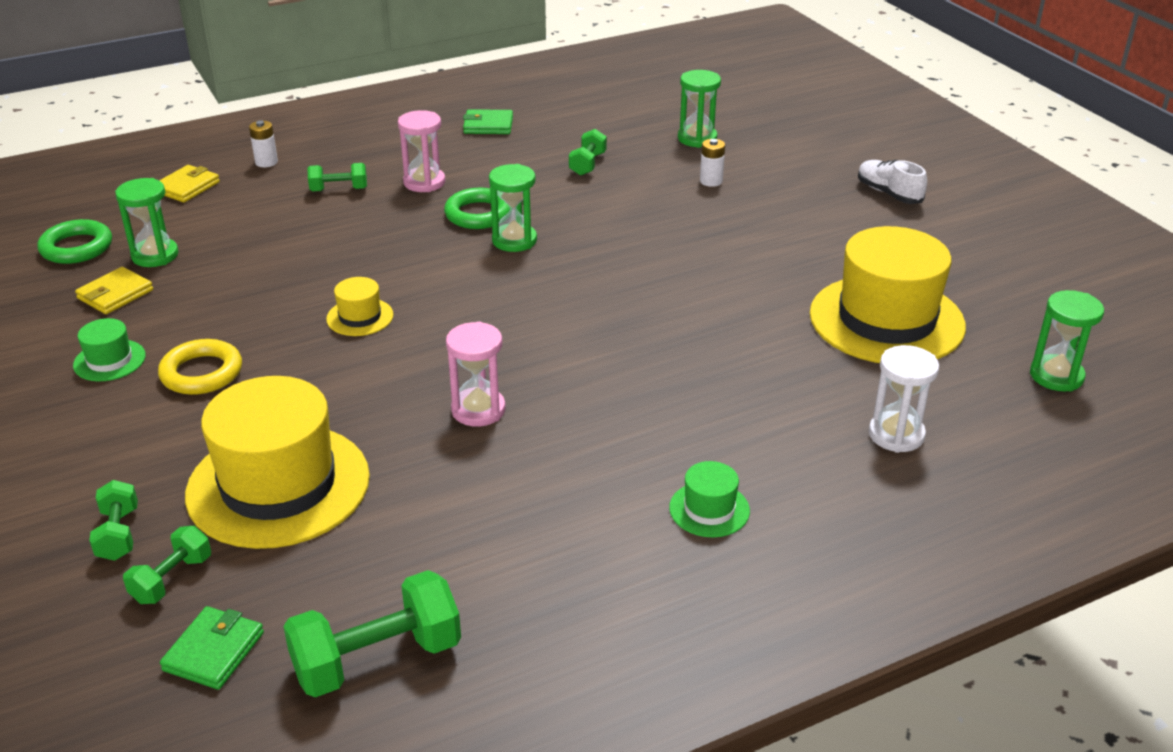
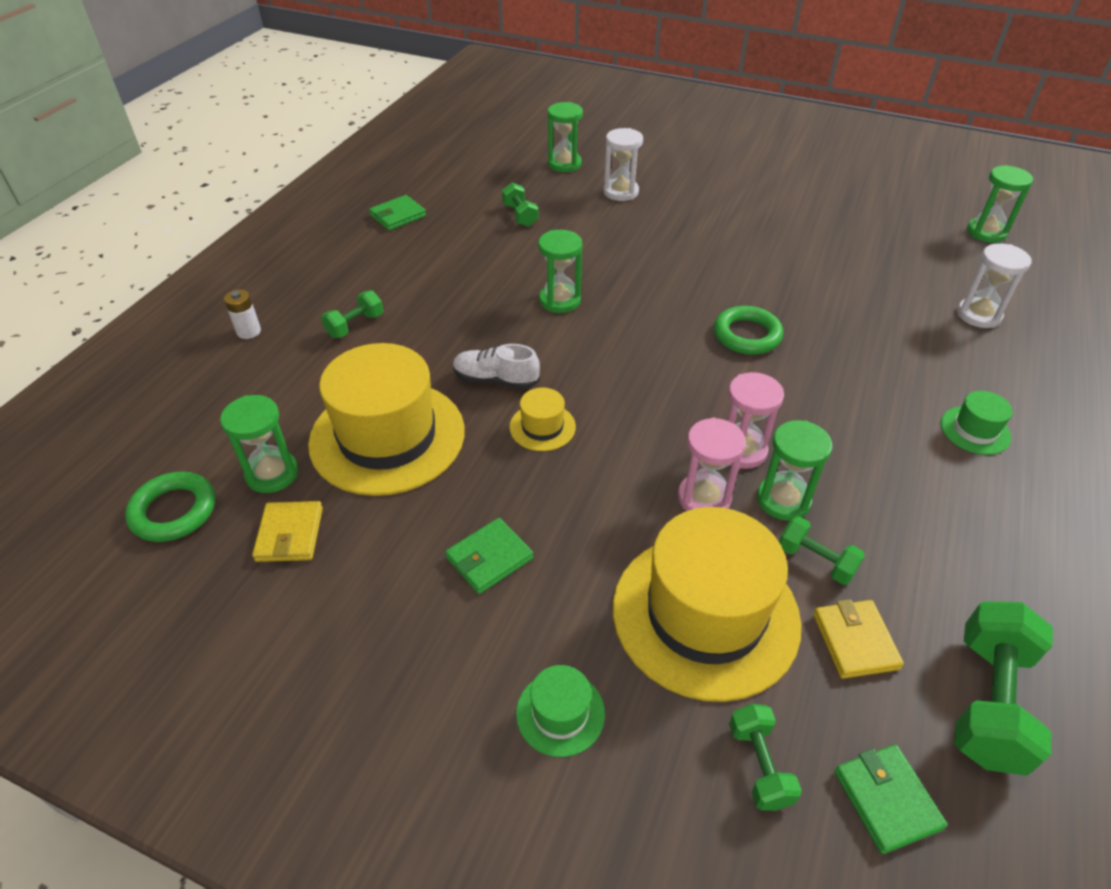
camera: 40 degrees left, 10 degrees up
green hat [73,318,146,381] -> green hat moved to [516,665,605,757]
green dumbbell [89,480,138,561] -> green dumbbell moved to [779,516,865,585]
yellow ring [158,339,242,395] -> green wallet [445,518,533,594]
yellow wallet [159,165,220,203] -> yellow wallet moved to [813,599,904,679]
pink hourglass [398,110,446,192] -> pink hourglass moved to [678,418,746,511]
green ring [444,188,510,229] -> green ring moved to [714,306,783,355]
white battery [700,139,725,187] -> white hourglass [604,128,643,201]
yellow hat [810,226,966,363] -> yellow hat moved to [308,343,465,496]
white shoe [858,160,927,204] -> white shoe moved to [453,344,540,389]
none -> green hourglass [757,420,832,521]

